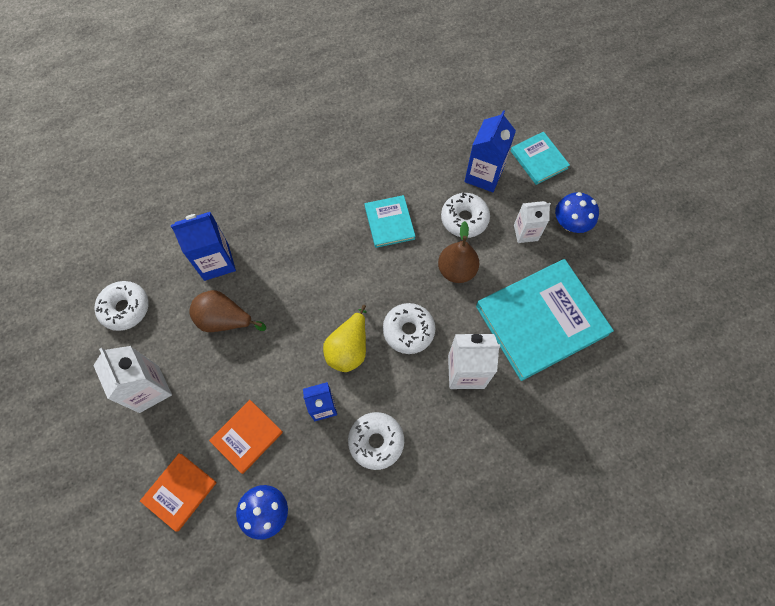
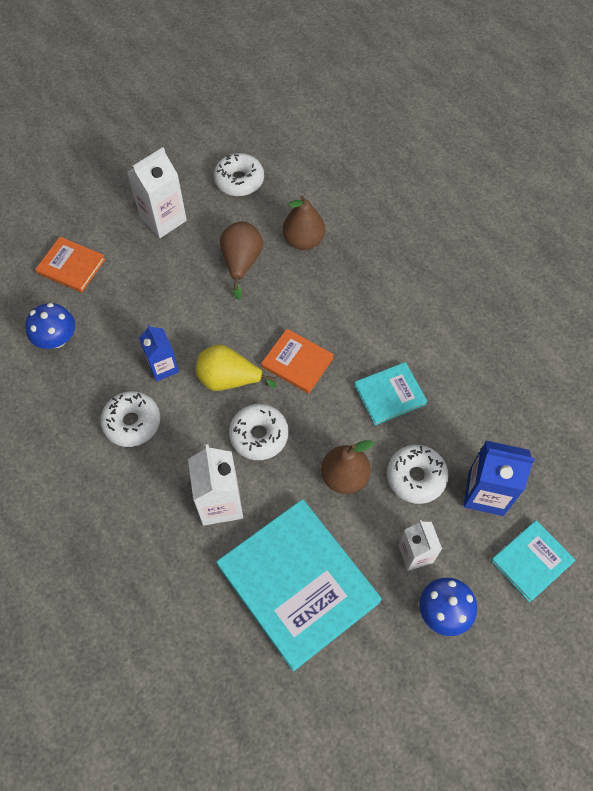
camera: 80 degrees right, 5 degrees down
blue carton [171,212,236,281] -> brown pear [283,195,325,250]
orange book [209,400,283,474] -> orange book moved to [261,329,334,394]

